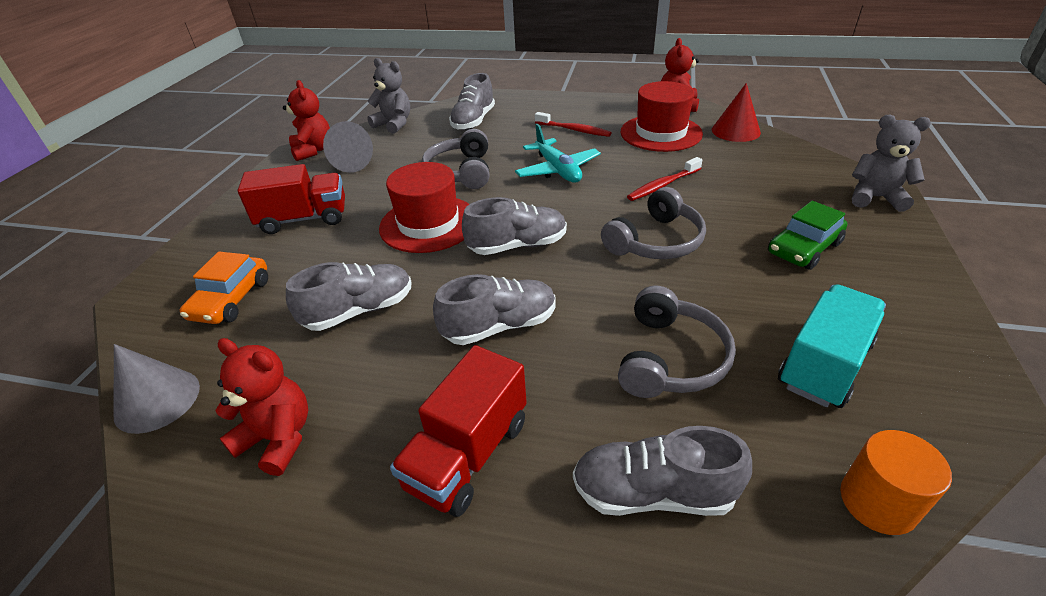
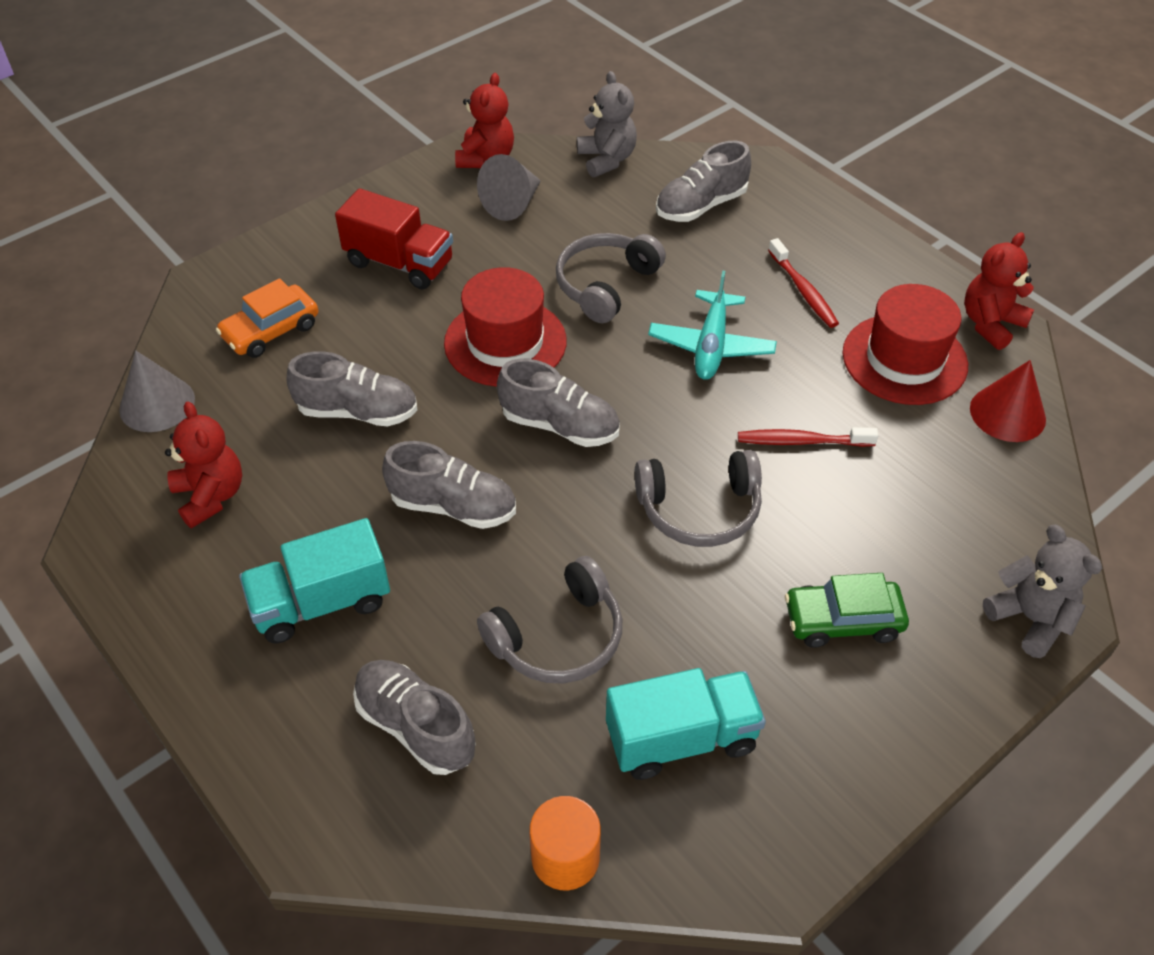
camera: 35 degrees right, 10 degrees up
red truck [390,345,527,517] -> turquoise truck [239,518,390,643]

